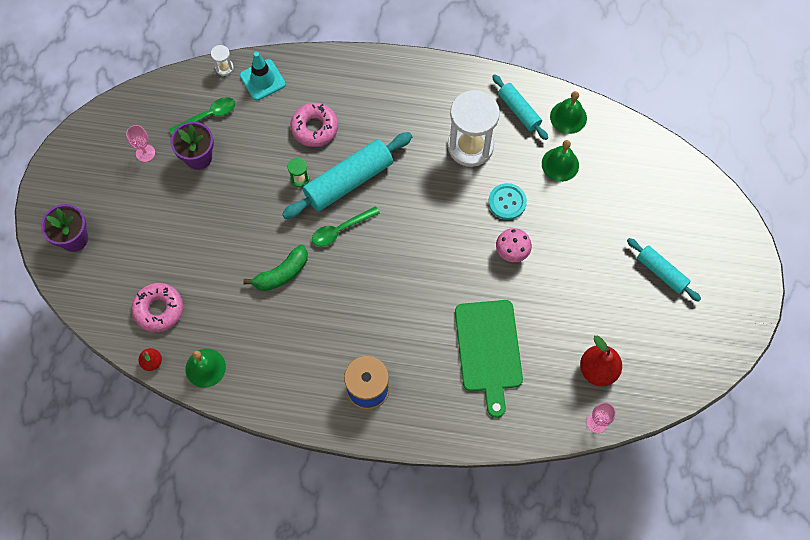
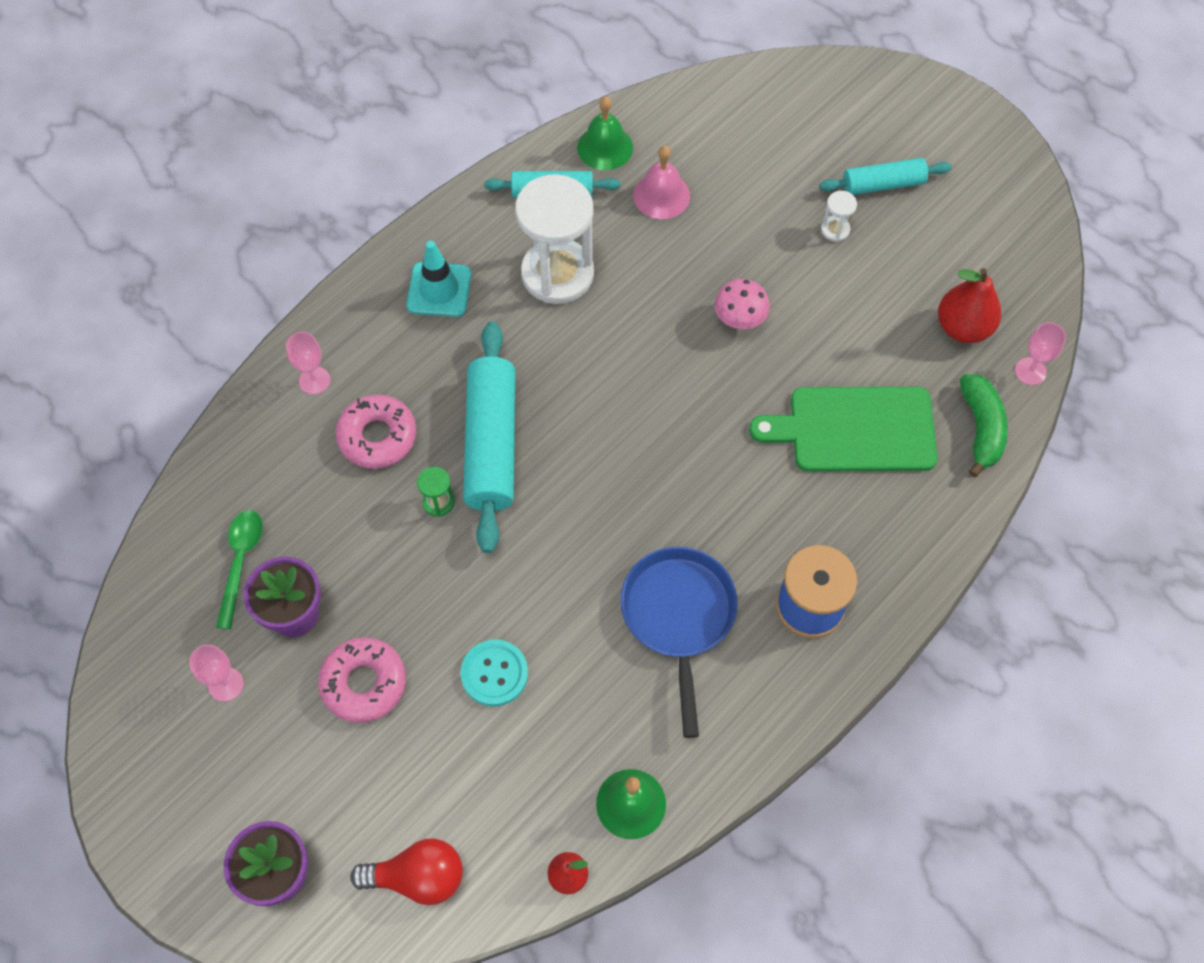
camera: 55 degrees left, 5 degrees down
pink donut [131,283,183,332] -> pink donut moved to [318,637,406,723]
white hourglass [211,45,234,76] -> white hourglass moved to [821,191,857,242]
turquoise traffic cone [240,52,286,100] -> turquoise traffic cone moved to [407,241,471,317]
green banana [243,245,308,291] -> green banana moved to [960,374,1008,477]
green spoon [312,206,380,246] -> none
green cutting board [455,300,523,418] -> green cutting board turned 150 degrees clockwise [749,387,938,472]
turquoise button [488,183,527,220] -> turquoise button moved to [461,640,528,706]
green bell [542,140,579,182] -> pink bell [633,146,690,219]
none -> pink goblet [286,332,331,395]
none -> red light bulb [350,839,463,905]
none -> blue pan [621,547,737,738]

